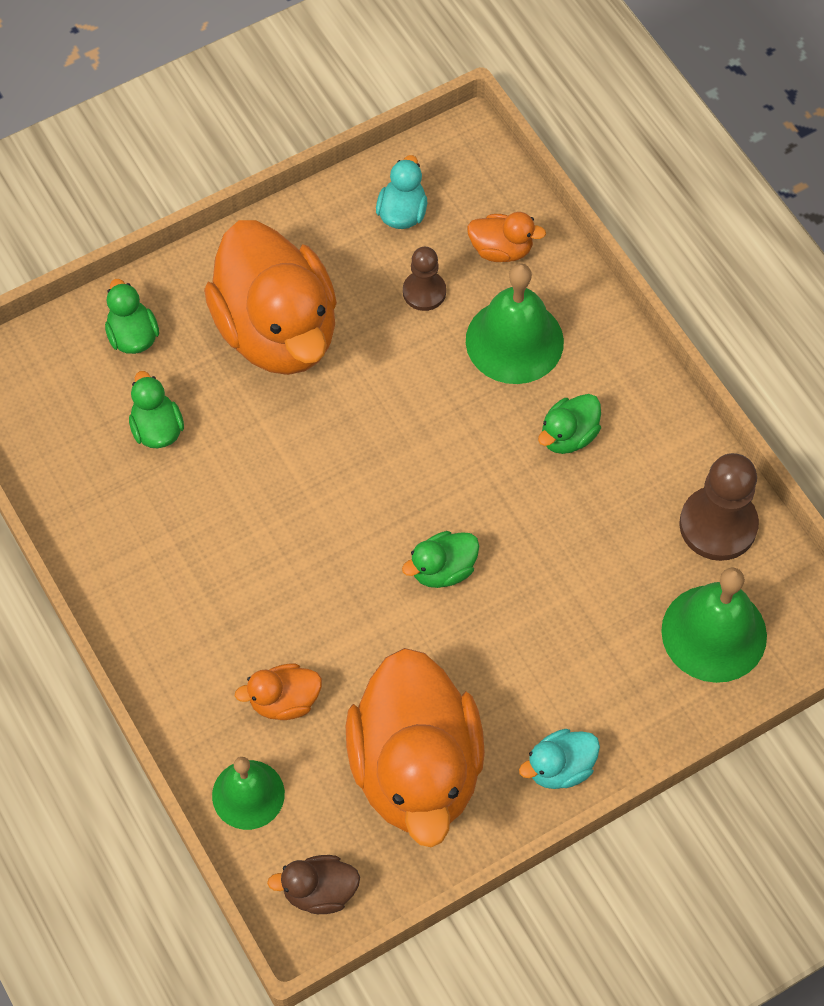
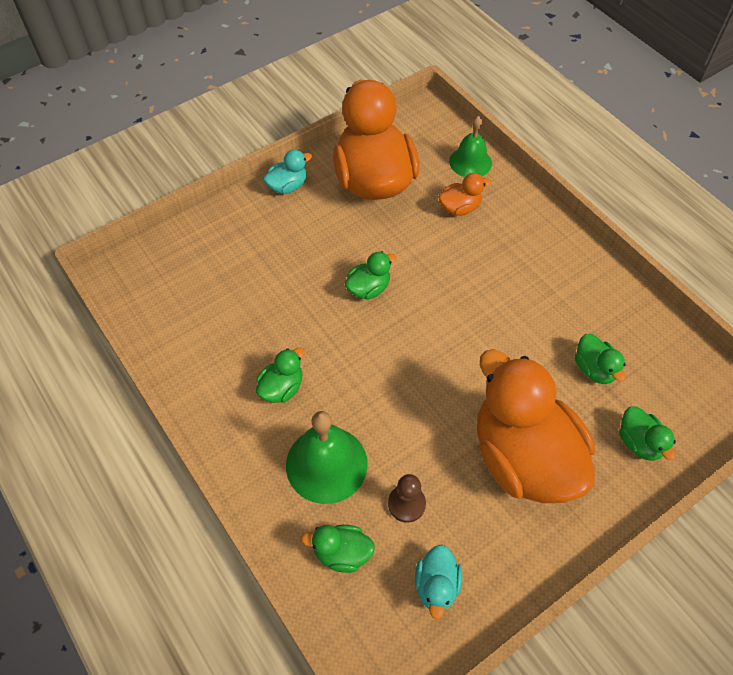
camera: 175 degrees right, 5 degrees down
brown duck [267,855,360,914] -> none
orange duck [467,212,546,262] -> green duck [301,525,375,573]
green bell [661,568,767,683] -> none
brown pawn [679,453,759,561] -> none

